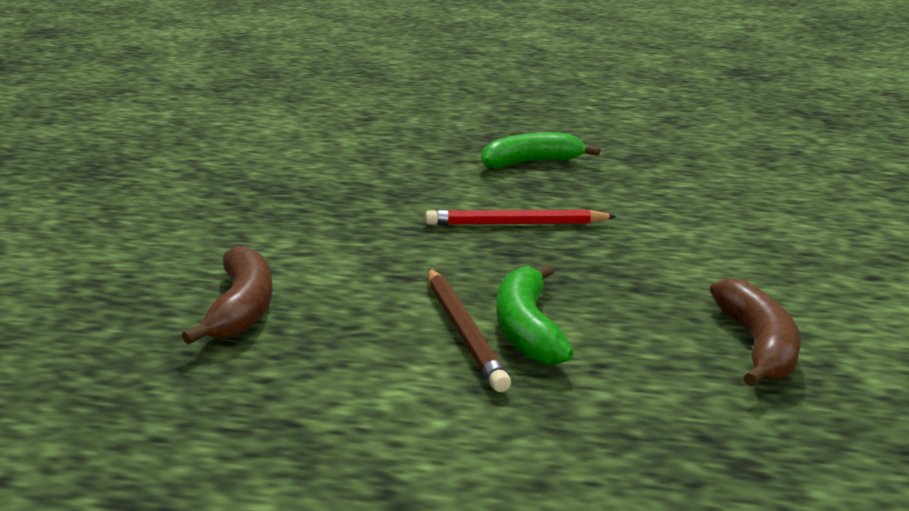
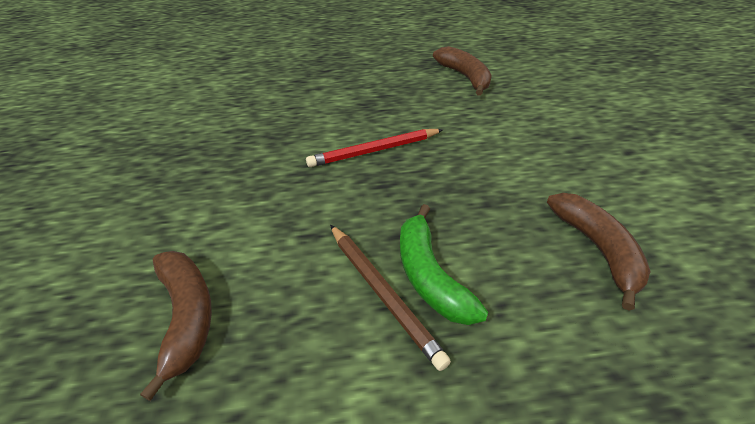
camera: 15 degrees left, 20 degrees up
green banana [481,133,600,168] -> none
none -> brown banana [433,46,492,96]

